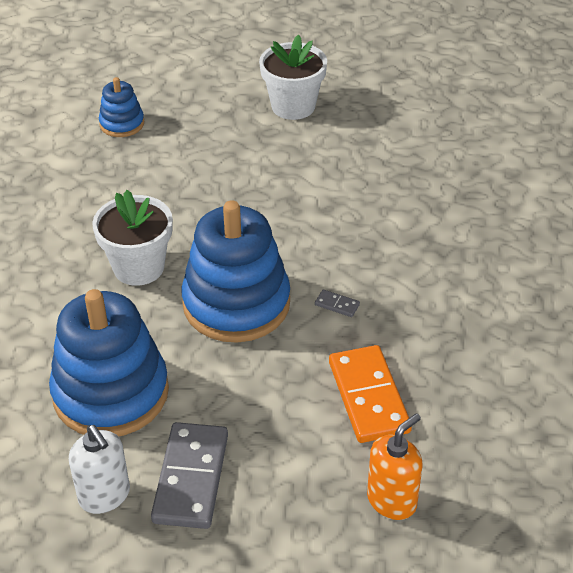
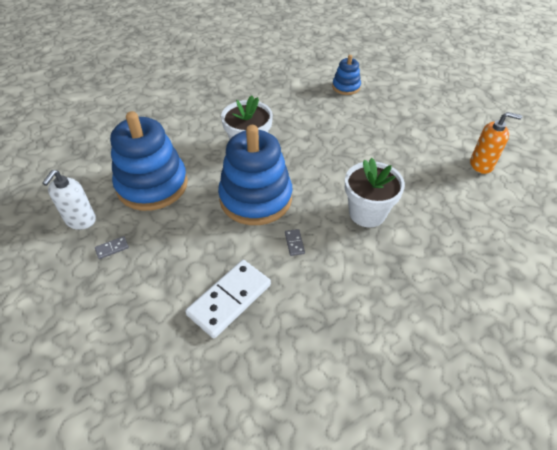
camera: 55 degrees right, 5 degrees up
grey domino [151,422,228,529] -> grey domino [95,236,129,259], size x0.41
white flower pot [259,35,327,120] -> white flower pot moved to [345,158,405,228]
orange domino [329,345,412,443] -> white domino [185,260,271,338]
orange soap dispenser [367,413,423,520] -> orange soap dispenser moved to [470,112,522,174]

